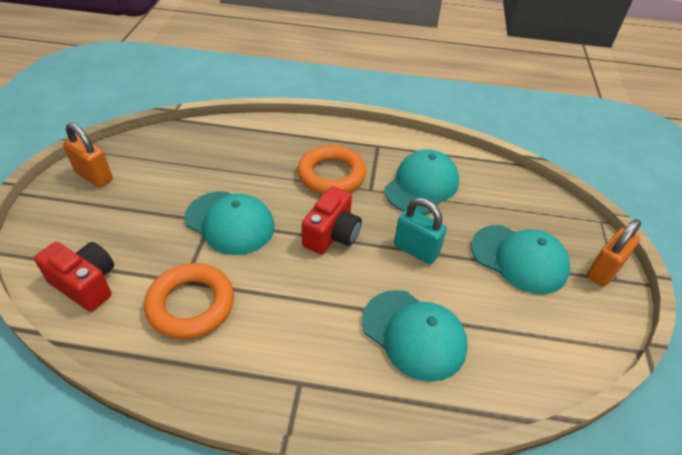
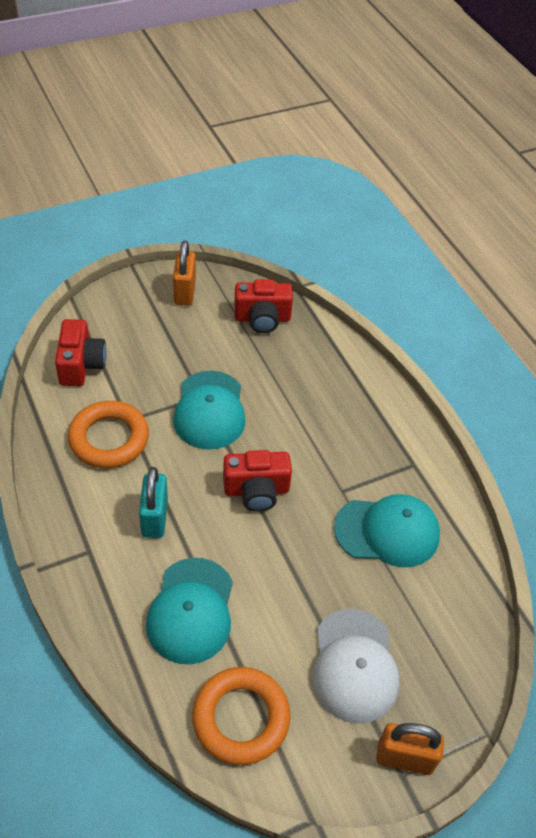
camera: 55 degrees right, 5 degrees up
orange ring [297,145,366,194] -> orange ring moved to [192,667,290,765]
turquoise padlock [394,198,447,264] -> turquoise padlock moved to [139,467,168,538]
turquoise cap [471,225,570,294] -> white cap [312,609,399,723]
none -> red camera [234,279,293,333]

